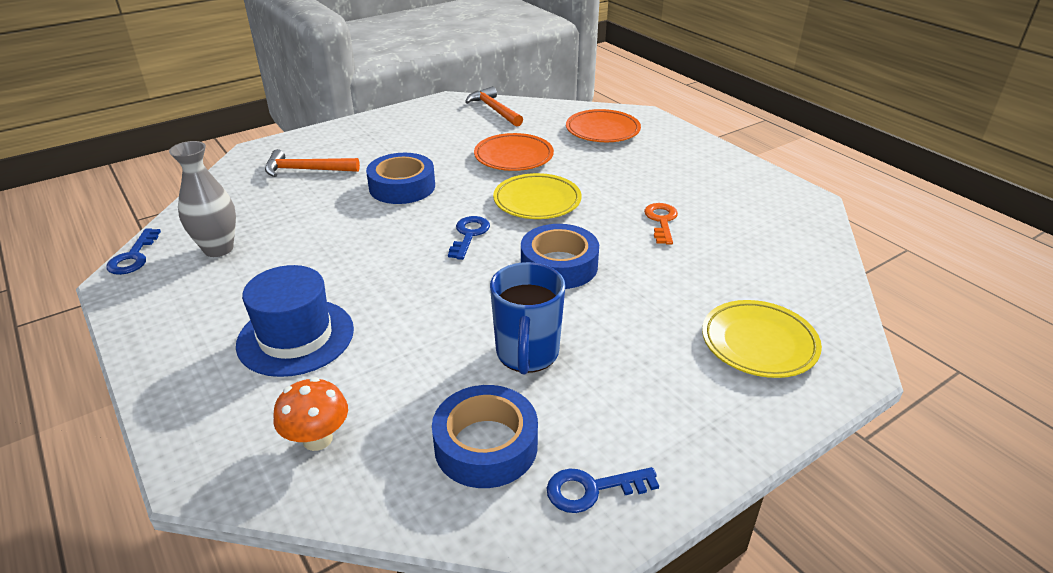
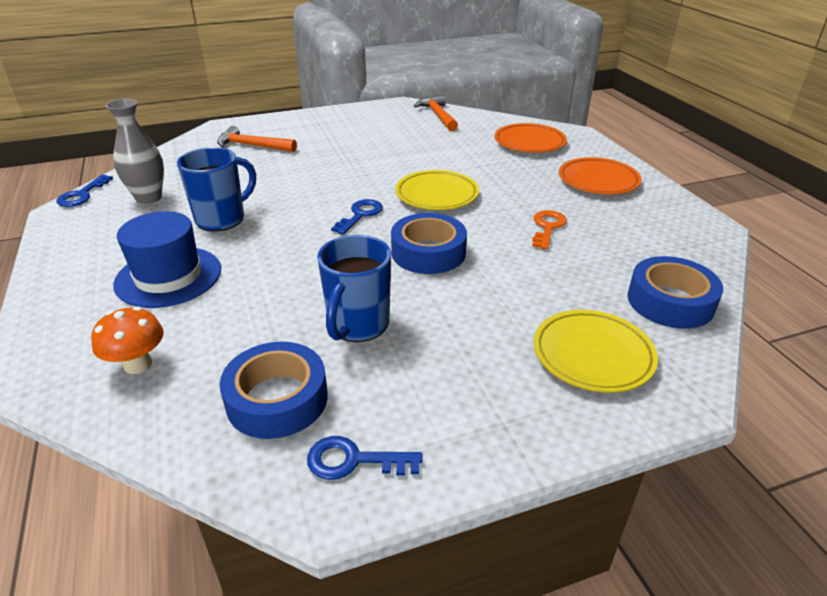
camera: 15 degrees right, 0 degrees up
blue tape [366,153,435,204] -> blue tape moved to [627,256,723,329]
orange plate [474,133,554,171] -> orange plate moved to [559,157,642,195]
none -> blue mug [177,147,256,232]

